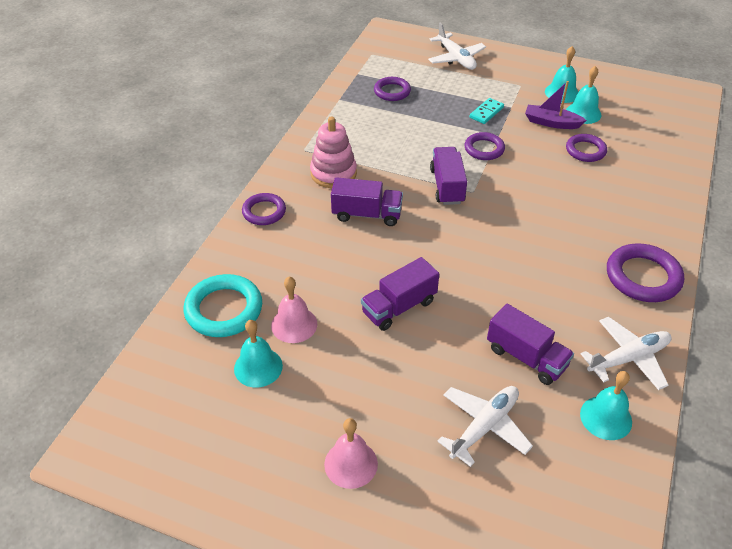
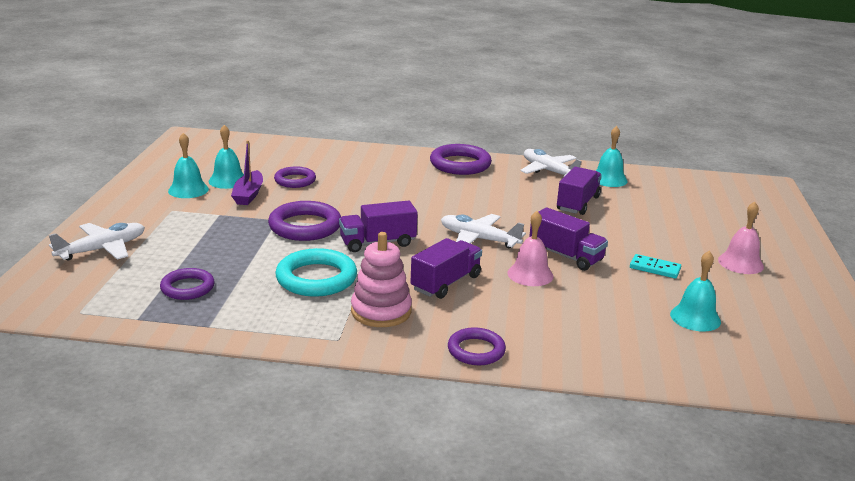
camera: 105 degrees left, 20 degrees down
turquoise ring [184,274,262,337] -> turquoise ring moved to [275,248,357,297]
pink bell [271,277,317,343] -> pink bell moved to [507,211,554,286]
purple truck [331,177,403,226] -> purple truck turned 45 degrees clockwise [410,238,482,299]
white plane [437,386,533,467] -> white plane moved to [441,214,526,248]
purple ring [465,132,505,160] -> purple ring [268,201,341,241], size x1.57
turquoise domino [470,98,504,124] -> turquoise domino moved to [630,254,681,279]

